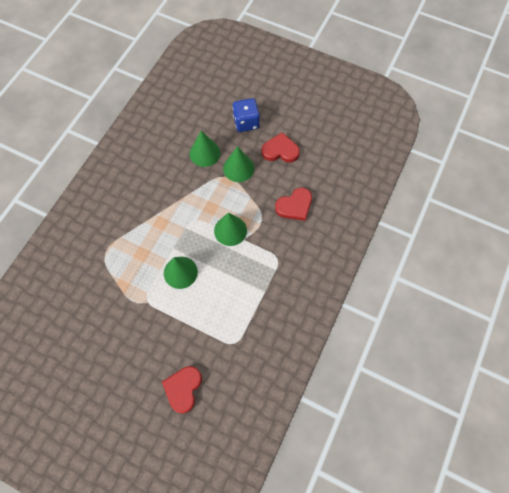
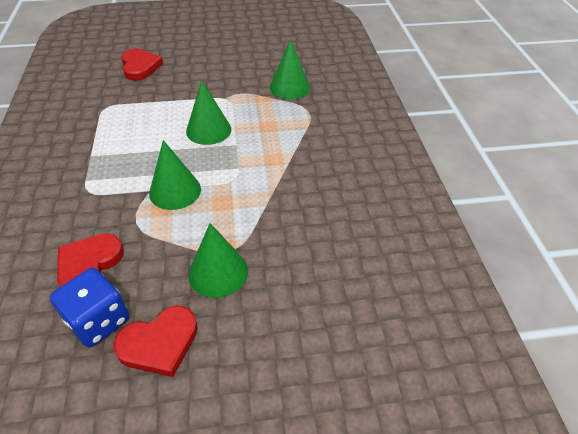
camera: 145 degrees right, 20 degrees down
green cone [190,131,220,167] -> green cone moved to [270,39,310,99]
blue dice [232,98,260,132] -> blue dice moved to [50,268,129,347]

